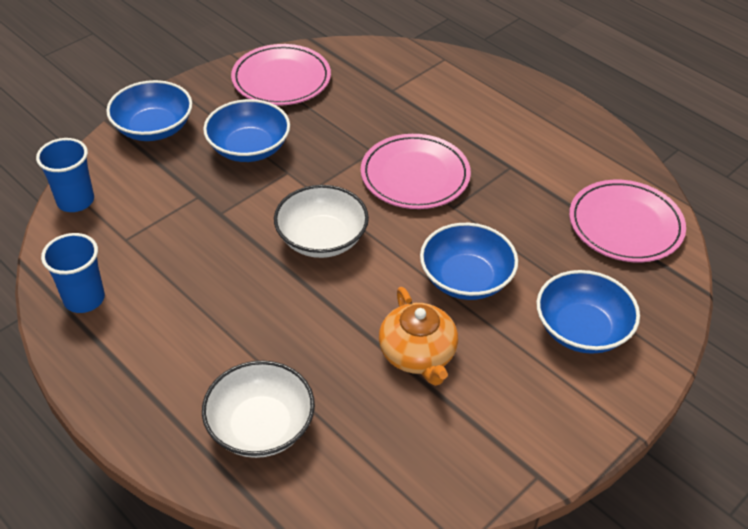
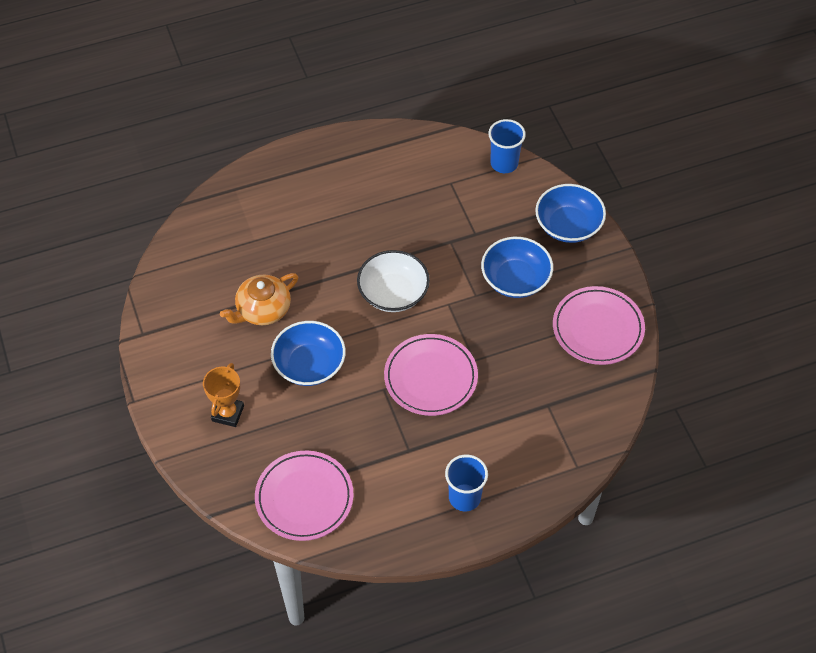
camera: 115 degrees right, 10 degrees up
blue cup [41,233,105,313] -> blue cup moved to [445,455,488,511]
white bowl [202,360,315,458] -> none
orange teapot [379,287,458,386] -> orange teapot turned 45 degrees counterclockwise [220,273,298,325]
blue bowl [536,270,640,354] -> orange trophy [203,363,244,427]

